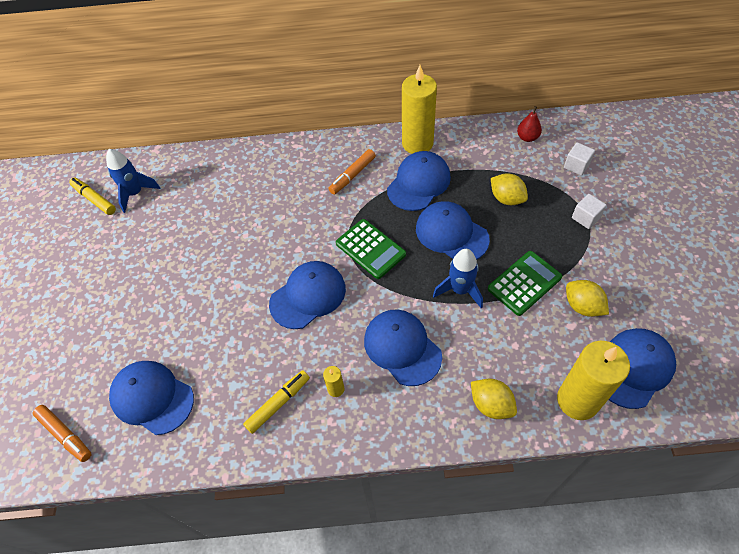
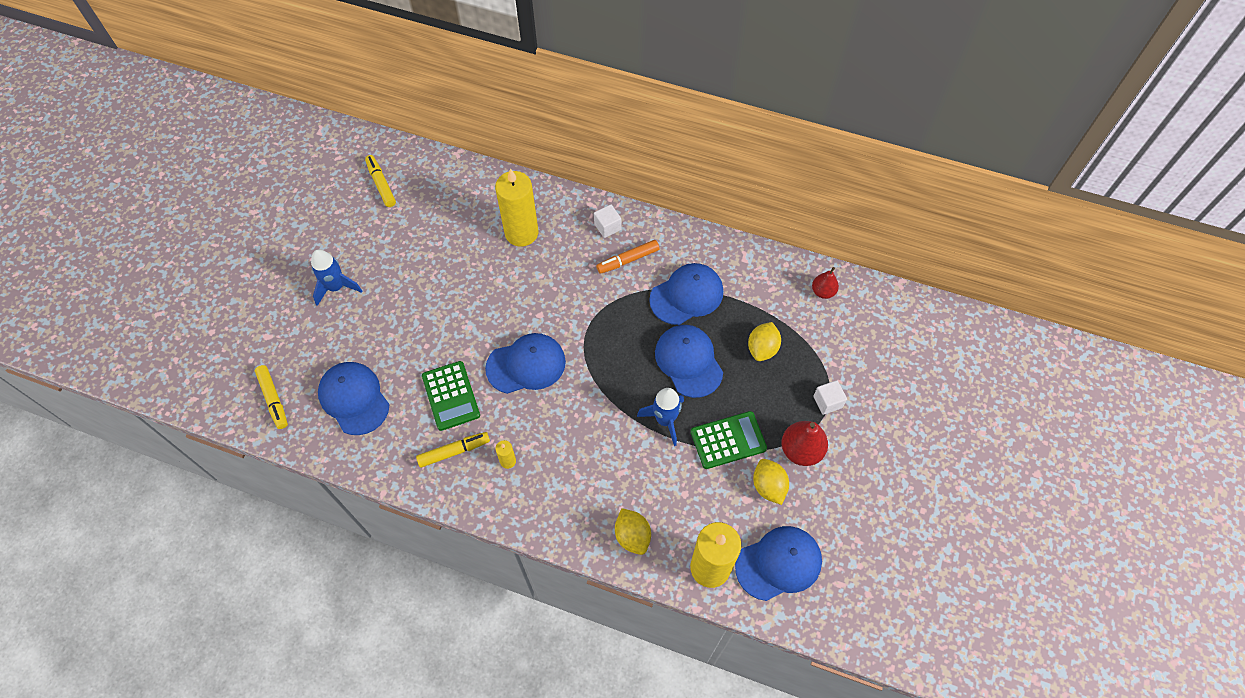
camera: 20 degrees right, 5 degrees up
orange marker [33,405,91,462] -> yellow marker [255,365,288,429]
blue rocket [106,149,160,213] -> blue rocket moved to [311,249,362,306]
green calculator [336,219,406,279] -> green calculator moved to [422,361,480,431]
blue cap [364,310,442,386] -> none
yellow candle [402,65,437,154] -> yellow candle moved to [495,168,538,247]
yellow lemon [491,173,528,205] -> yellow lemon turned 45 degrees clockwise [748,322,781,361]
white cube [564,142,595,176] -> white cube moved to [594,204,621,238]
none -> red pear [781,421,828,466]

